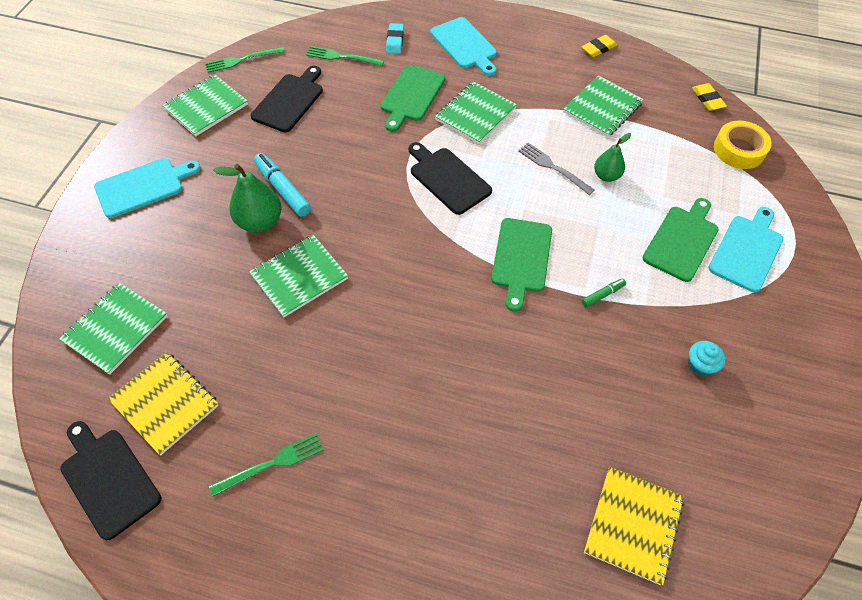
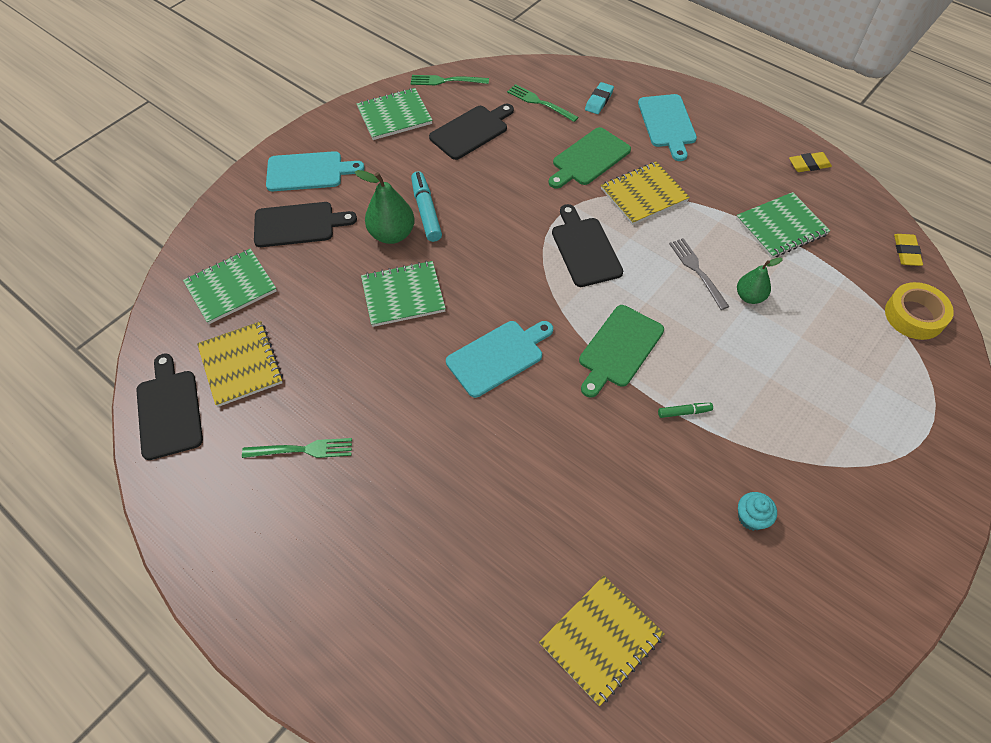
camera: 25 degrees right, 0 degrees up
green notebook [435,81,517,144] -> yellow notebook [601,162,690,225]
green cutting board [642,198,719,282] -> none
turquoise cutting board [708,207,783,292] -> turquoise cutting board moved to [446,321,553,398]
none -> black cutting board [254,202,357,247]

